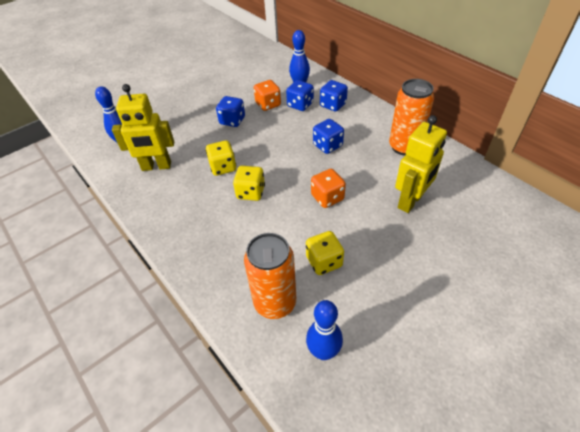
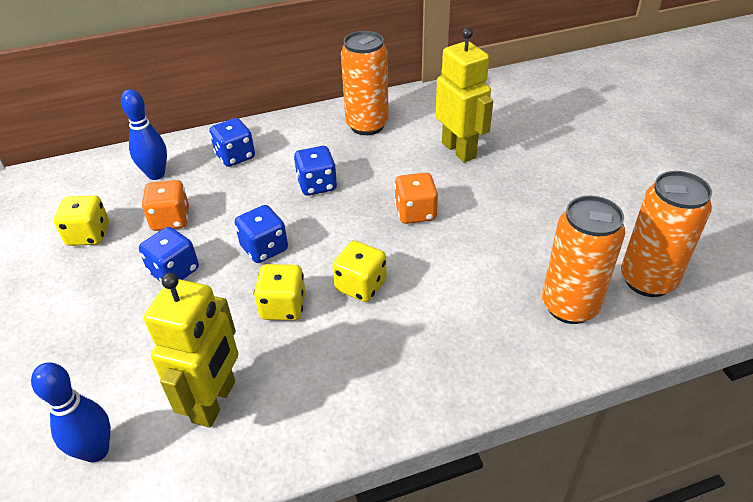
camera: 70 degrees left, 5 degrees down
blue dice [286,80,314,111] -> blue dice moved to [234,205,288,263]
yellow dice [306,231,344,275] -> yellow dice moved to [54,195,109,246]
blue bowling pin [306,300,343,360] -> orange can [621,171,712,297]

